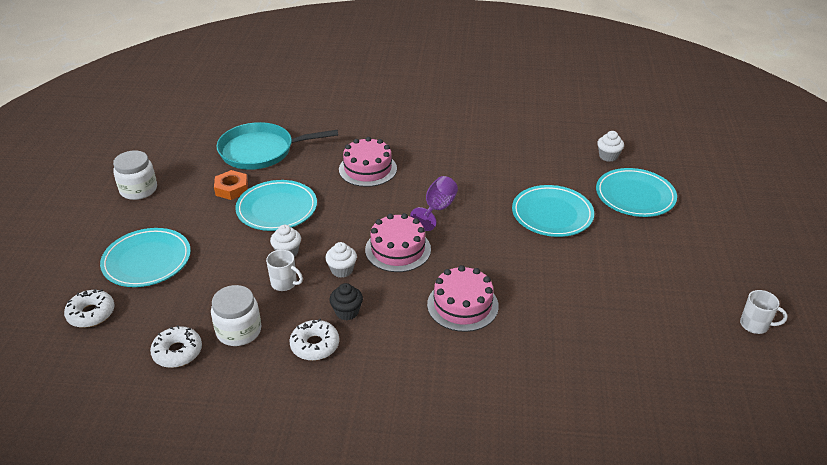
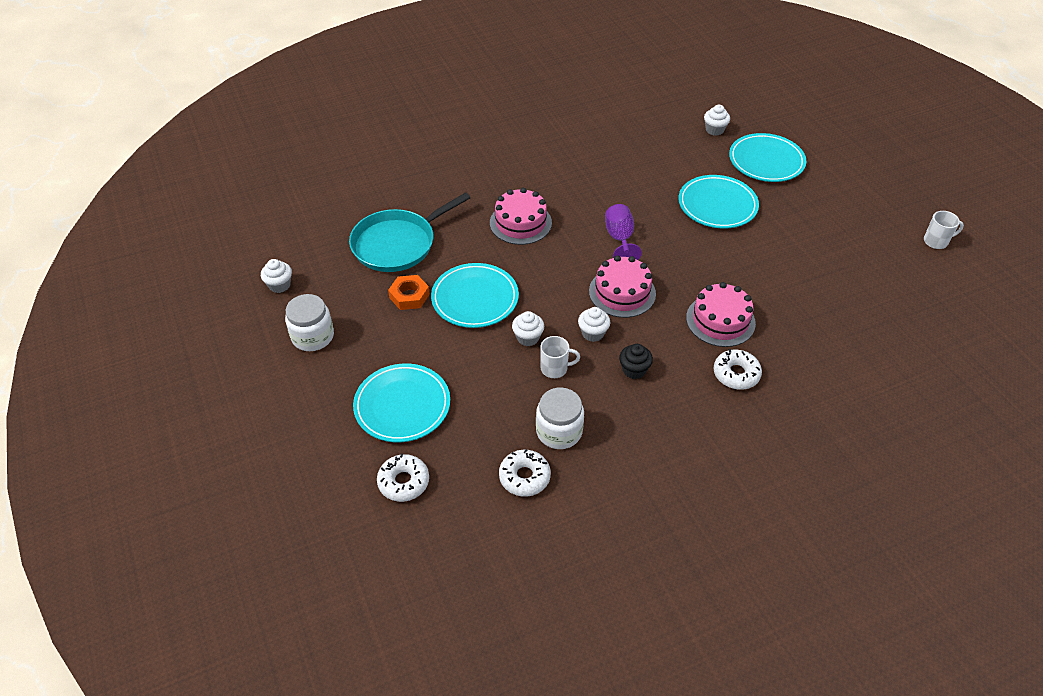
camera: 30 degrees left, 10 degrees up
white donut [290,318,339,361] -> white donut moved to [713,349,762,390]
none -> white cupcake [261,259,292,293]

